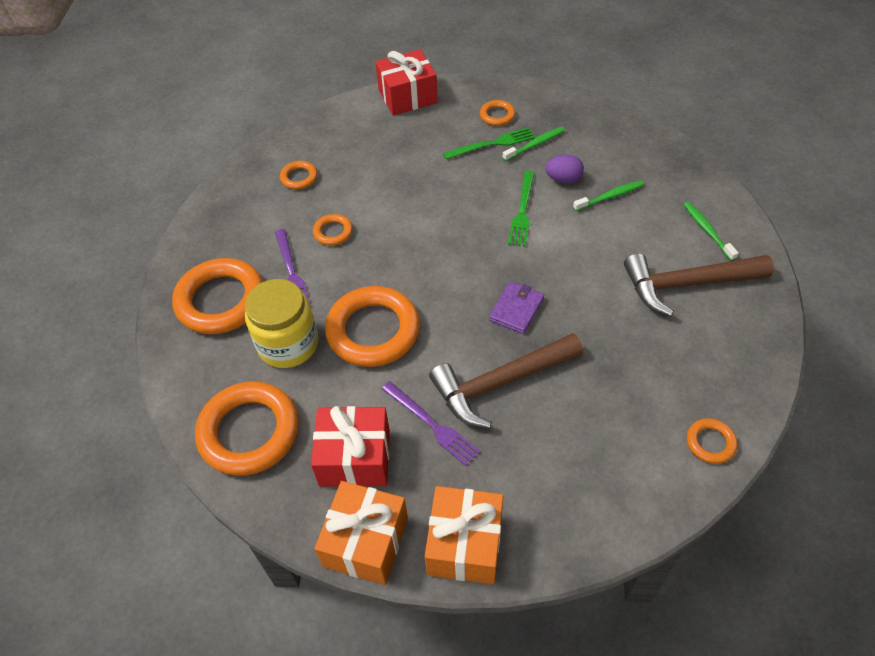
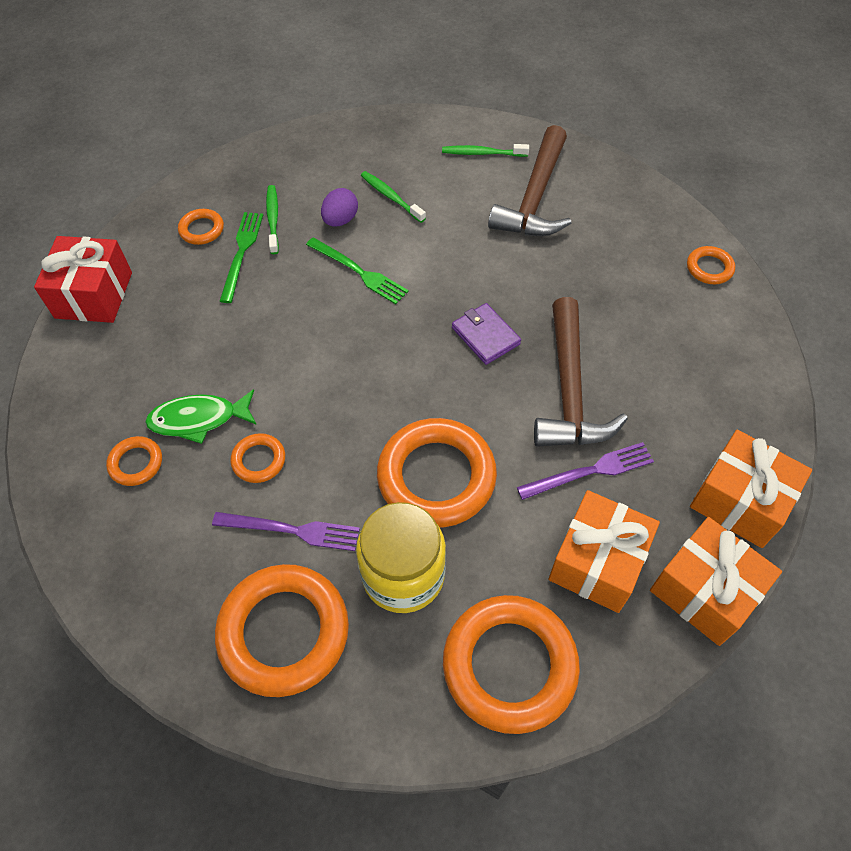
camera: 65 degrees left, 5 degrees up
red gift [311,406,390,487] -> orange gift [548,490,660,613]
green toothbrush [573,180,644,211] -> green toothbrush turned 45 degrees counterclockwise [361,171,426,223]
none -> green fish [145,389,257,444]

